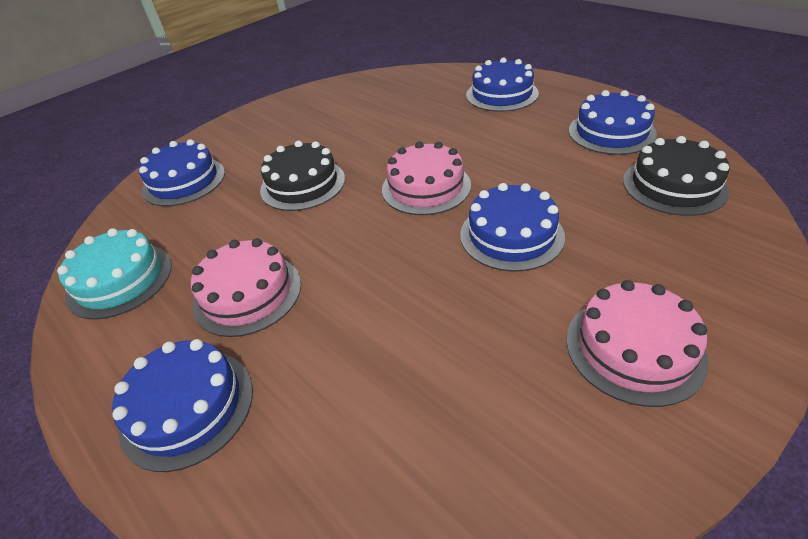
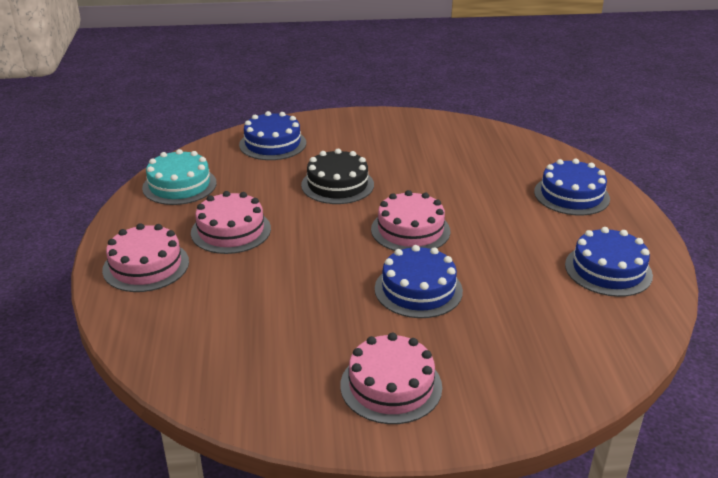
camera: 35 degrees right, 10 degrees down
blue cake [112,339,253,472] -> pink cake [102,223,189,292]
black cake [623,136,730,216] -> none

